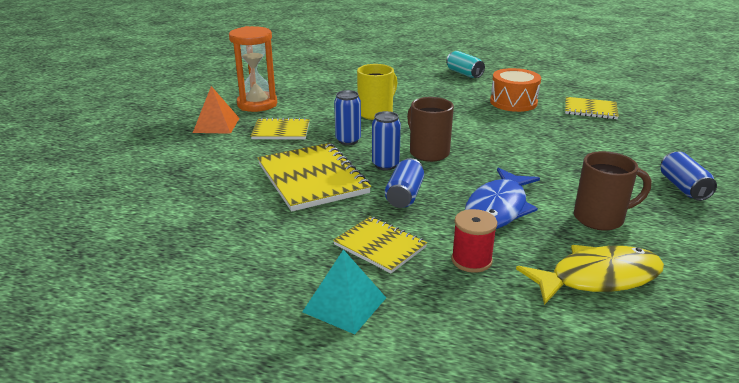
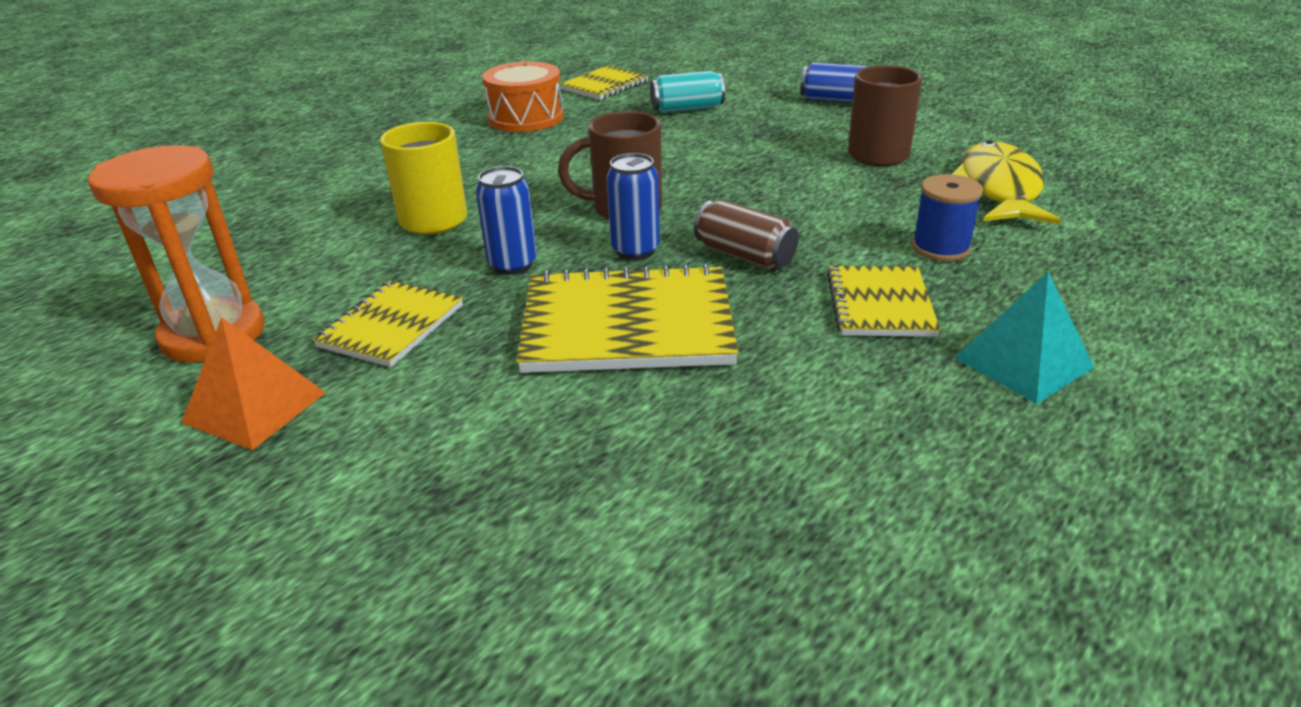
camera: 65 degrees left, 5 degrees up
yellow notebook [333,216,427,273] -> yellow notebook turned 60 degrees counterclockwise [827,266,940,337]
blue can [385,158,424,208] -> brown can [694,200,799,270]
turquoise can [446,51,485,78] -> turquoise can moved to [650,71,725,113]
red spool [451,209,497,273] -> blue spool [912,174,983,261]
blue fish [465,167,540,229] -> none

